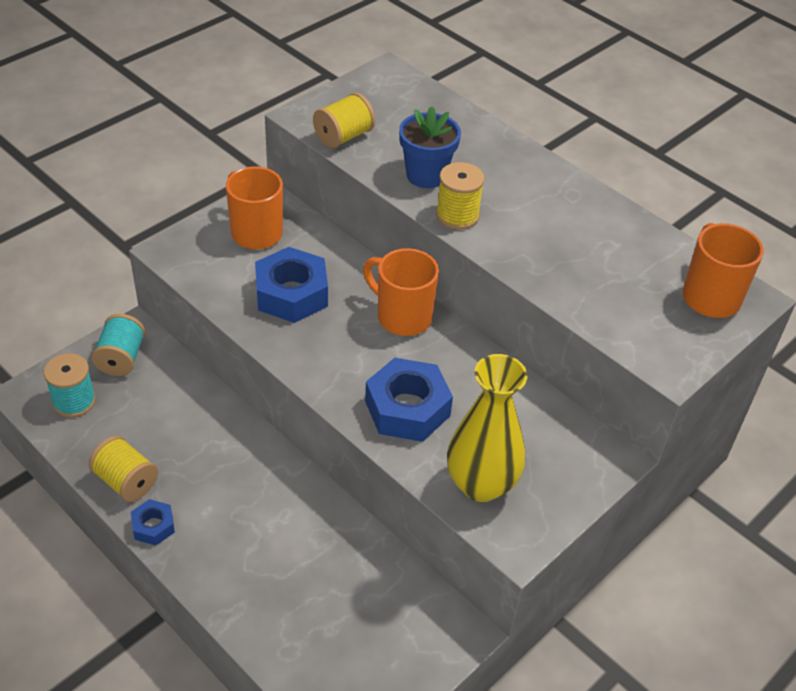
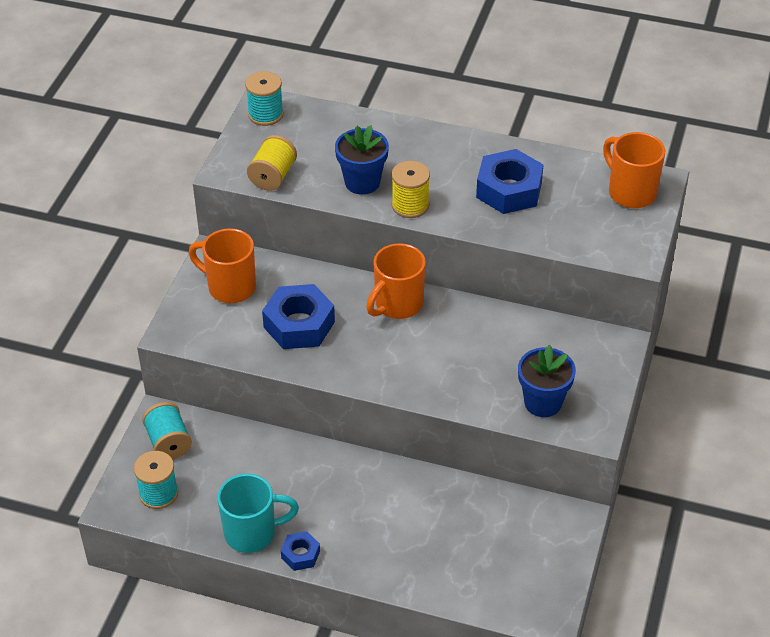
camera: 25 degrees left, 0 degrees up
yellow spool [89,436,158,502] -> turquoise mug [217,474,299,553]
orange mug [363,248,439,336] -> orange mug turned 60 degrees counterclockwise [366,243,426,319]
blue nut [365,358,453,442] -> blue nut moved to [476,149,544,214]
yellow vase [447,354,528,502] -> blue flower pot [518,345,576,417]
none -> turquoise spool [245,71,284,126]

